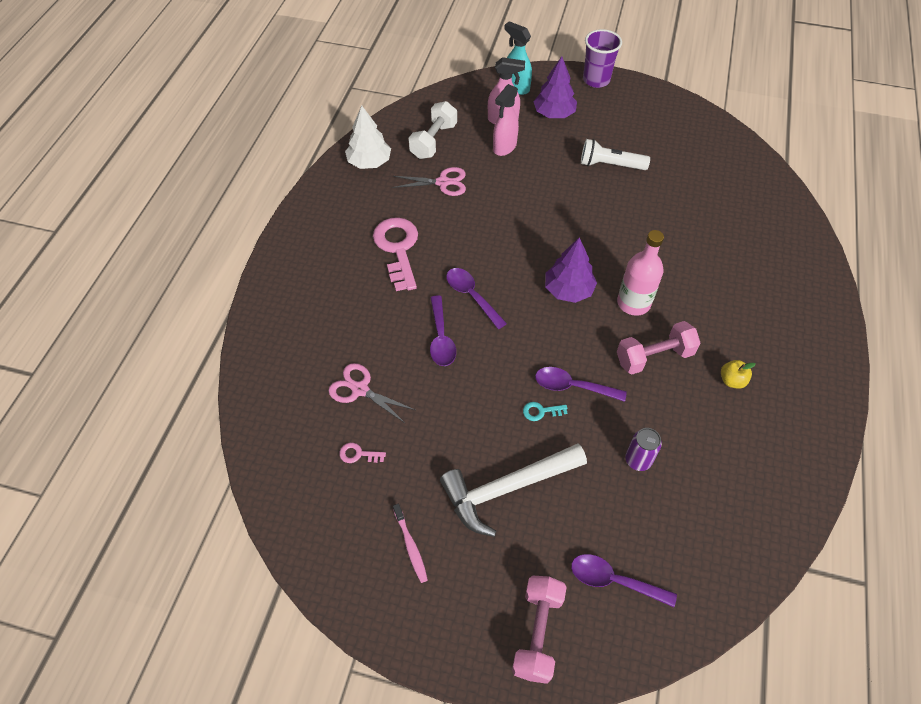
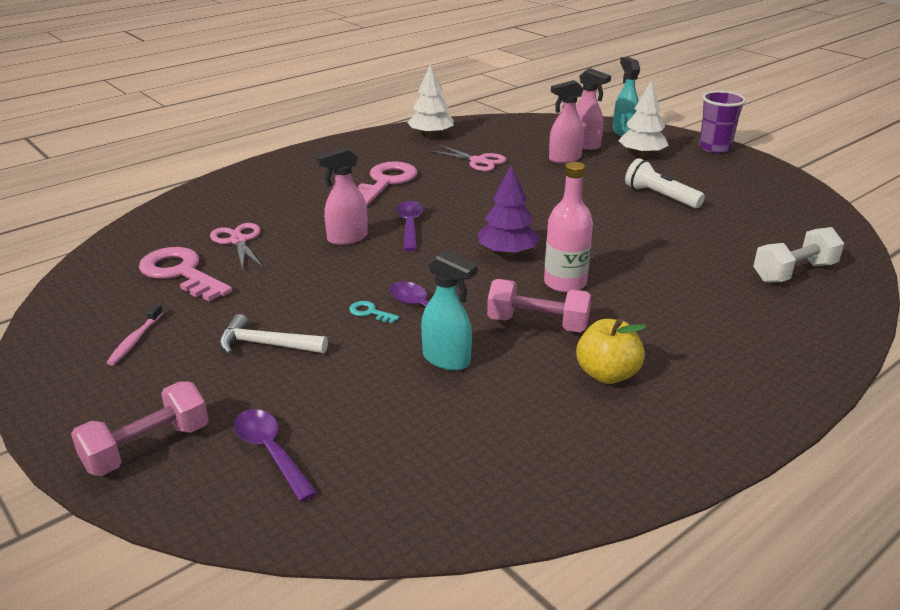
camera: 35 degrees right, 25 degrees down
pink key [339,442,386,463] -> pink key [139,247,232,301], size x2.40
white dumbbell [409,101,457,159] -> white dumbbell moved to [753,227,844,283]
purple spoon [430,295,456,366] -> pink spray bottle [316,147,368,245]
white hammer [440,443,587,537] -> white hammer [219,314,328,354], size x0.62
purple tree [533,56,577,118] -> white tree [618,80,669,157]
purple can [625,428,662,471] -> none
yellow apple [721,360,755,389] -> yellow apple [576,318,646,384], size x1.63
none -> turquoise spray bottle [421,250,477,371]

